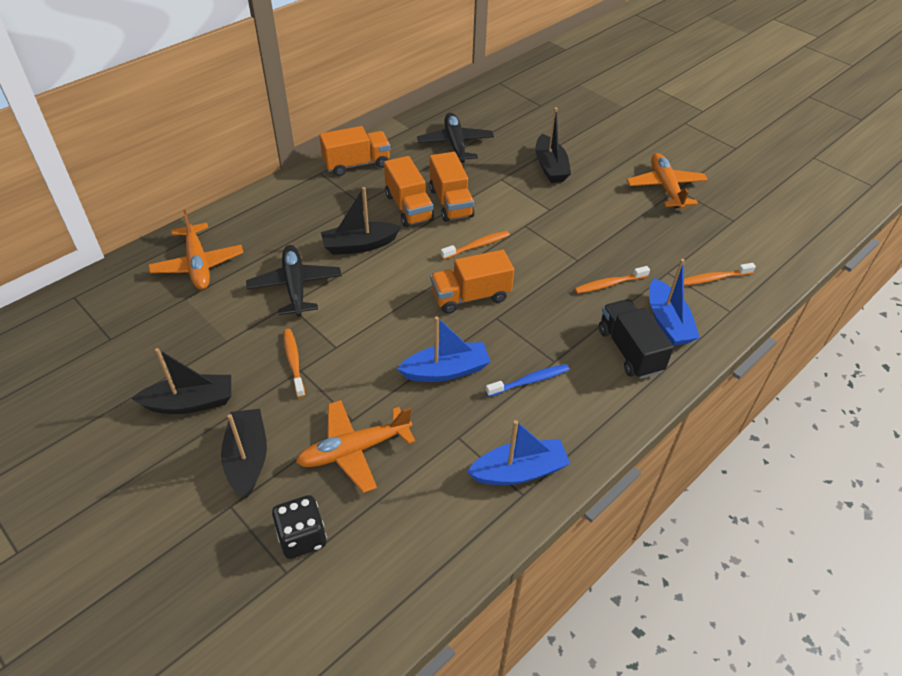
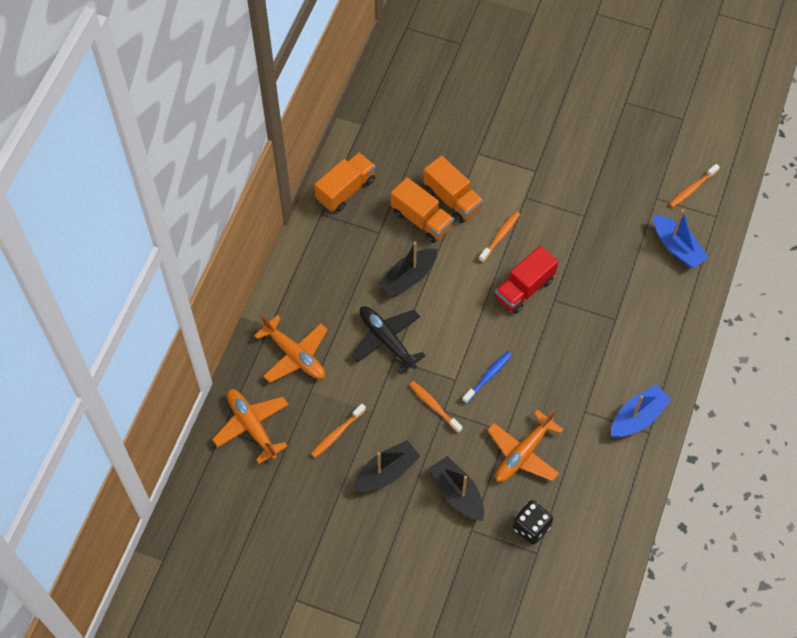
camera: 25 degrees left, 15 degrees up
blue boat [397,316,491,382] -> none
black plane [417,113,494,163] -> none
orange truck [430,250,514,314] -> red truck [495,245,558,314]
blue toothbrush [486,364,569,397] -> blue toothbrush moved to [462,351,512,404]
black boat [535,107,571,183] -> none
orange toothbrush [575,266,650,294] -> orange toothbrush moved to [311,404,366,458]
black truck [599,299,674,379] -> none
orange plane [627,153,708,210] -> orange plane moved to [212,389,289,464]

